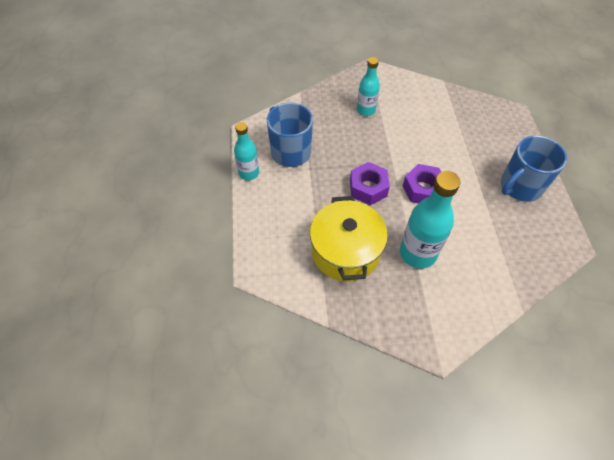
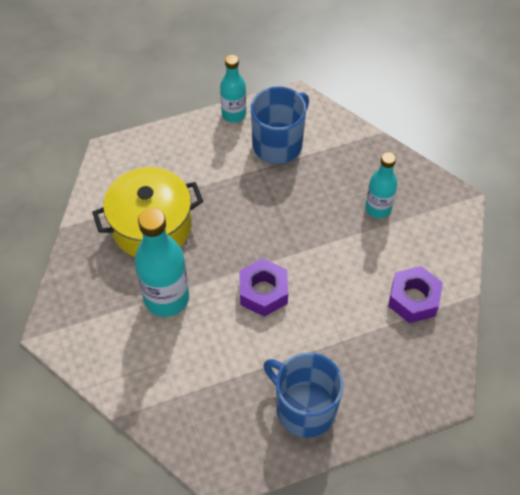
camera: 75 degrees right, 0 degrees up
purple nut [350,162,390,205] -> purple nut moved to [388,266,443,323]

